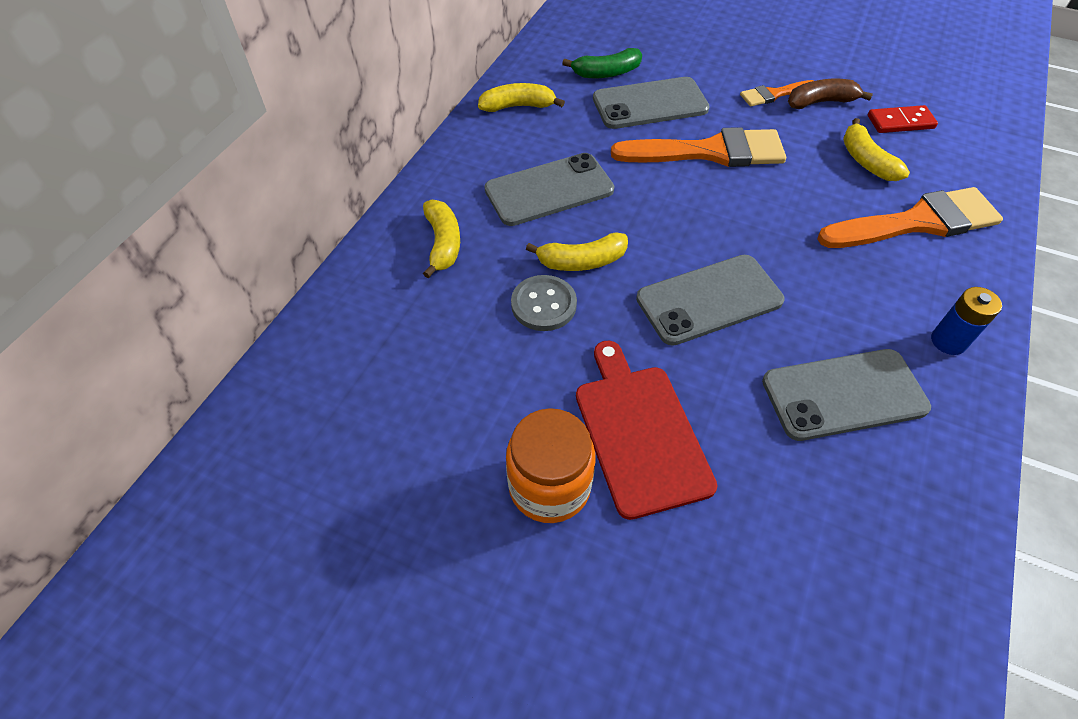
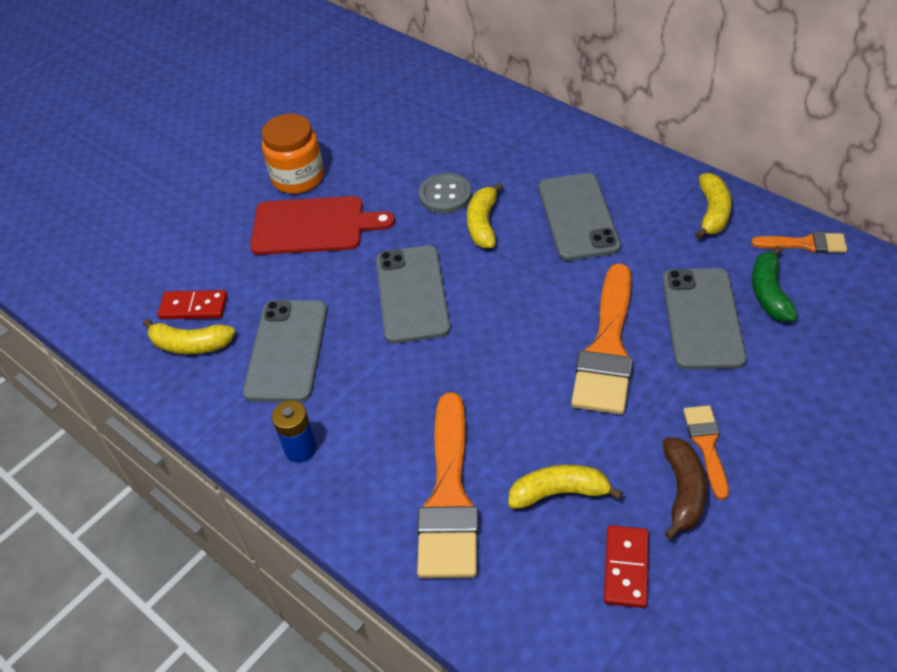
camera: 110 degrees right, 5 degrees down
yellow banana [423,200,460,279] -> yellow banana moved to [143,319,235,354]
none -> red domino [158,290,228,319]
none -> orange brush [751,232,847,253]

